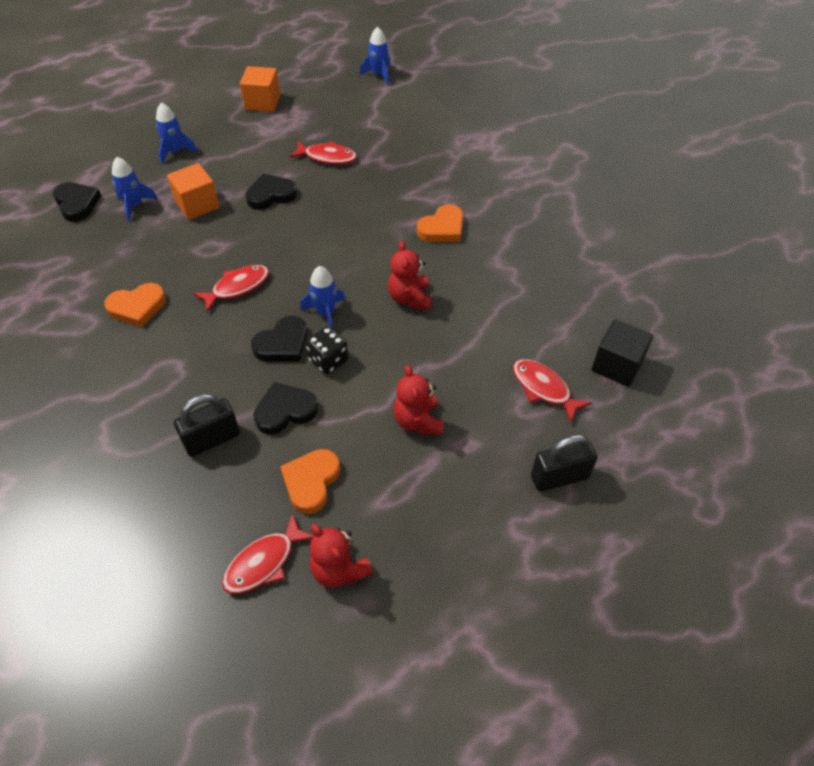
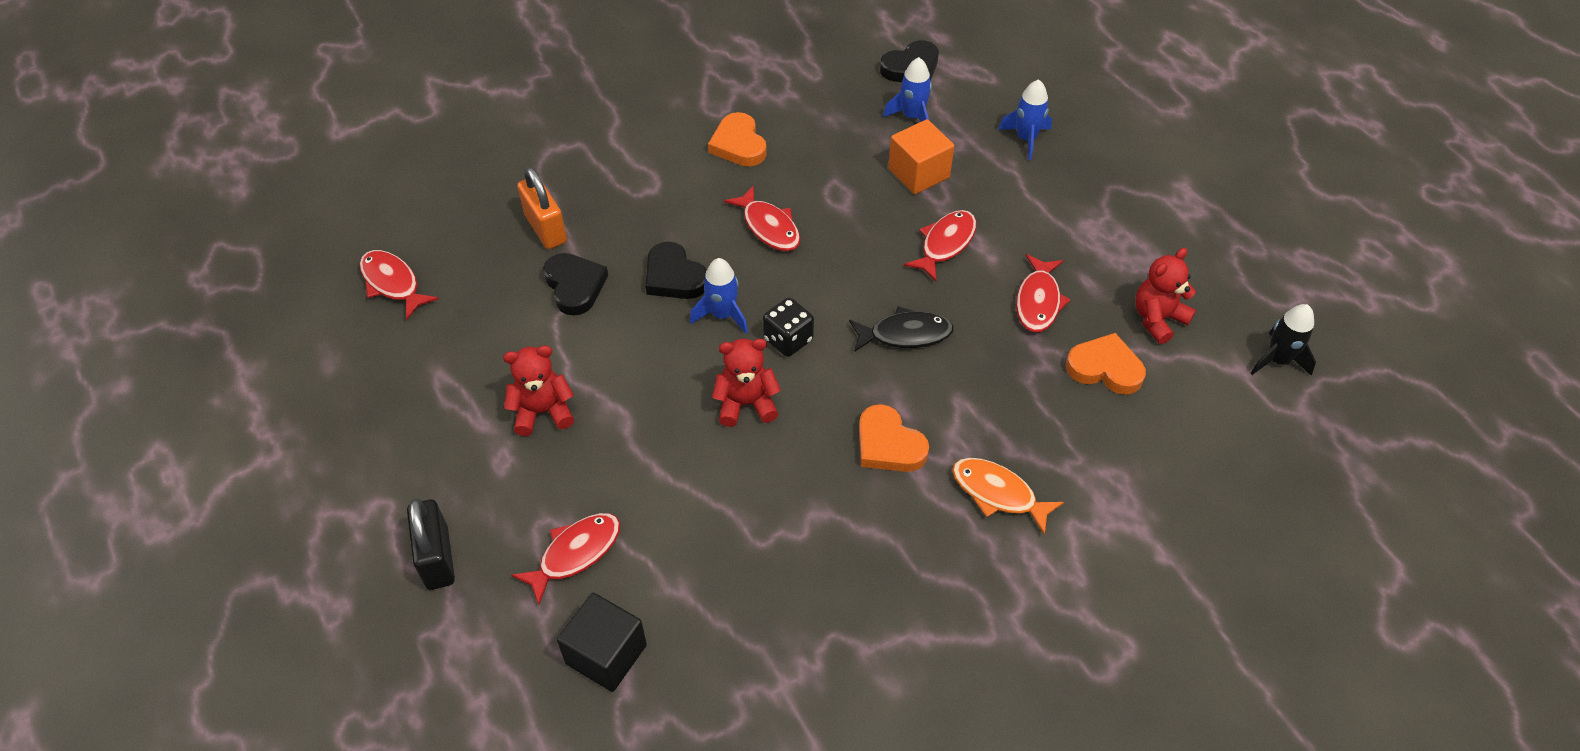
camera: 90 degrees right, 0 degrees up
black padlock [174,394,240,457] -> orange padlock [517,167,567,249]
orange cube [240,66,280,112] -> none
black heart [245,174,297,210] -> red fish [904,210,977,281]
orange heart [280,449,340,514] -> orange heart moved to [1066,333,1146,395]
black dice [306,326,348,374] -> black dice moved to [763,298,814,357]
red teddy bear [310,524,373,588] -> red teddy bear moved to [1135,248,1196,344]
blue rocket [360,27,390,85] -> black rocket [1251,304,1316,376]
none -> black fish [849,306,954,352]
none -> orange fish [952,458,1064,535]

